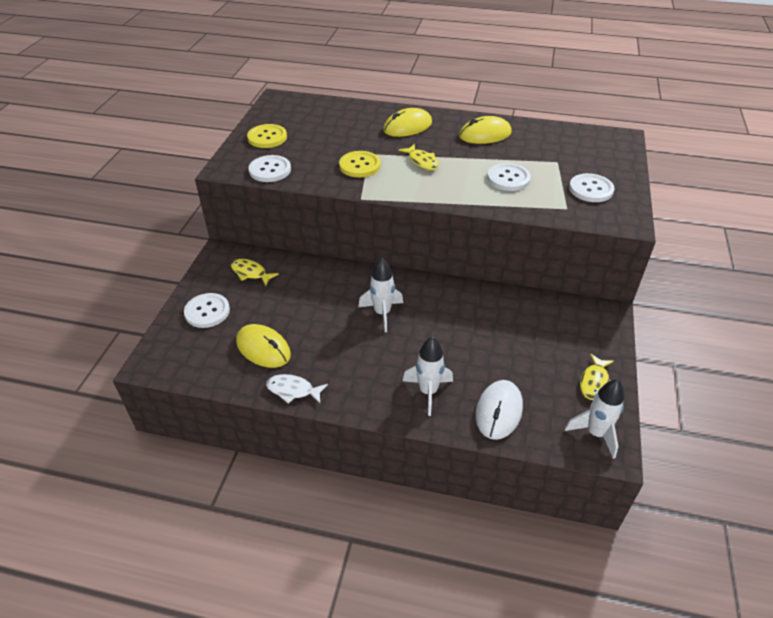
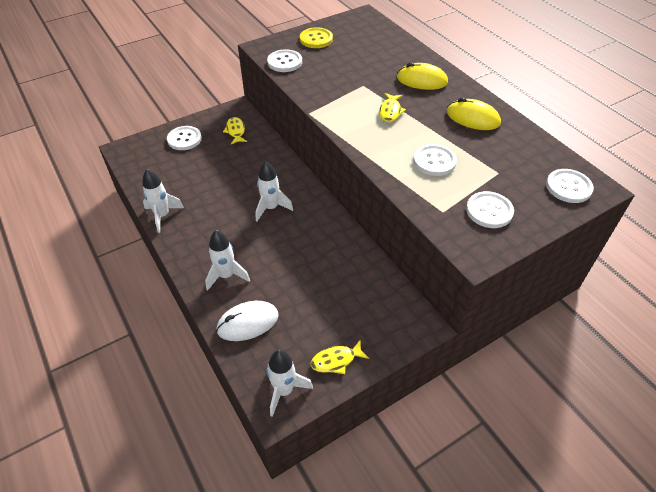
camera: 45 degrees right, 5 degrees up
yellow mouse [236,324,291,368] -> none
white fish [266,374,328,404] -> white rocket [142,169,184,233]
yellow button [339,151,381,177] -> none
none -> white button [546,169,594,203]

